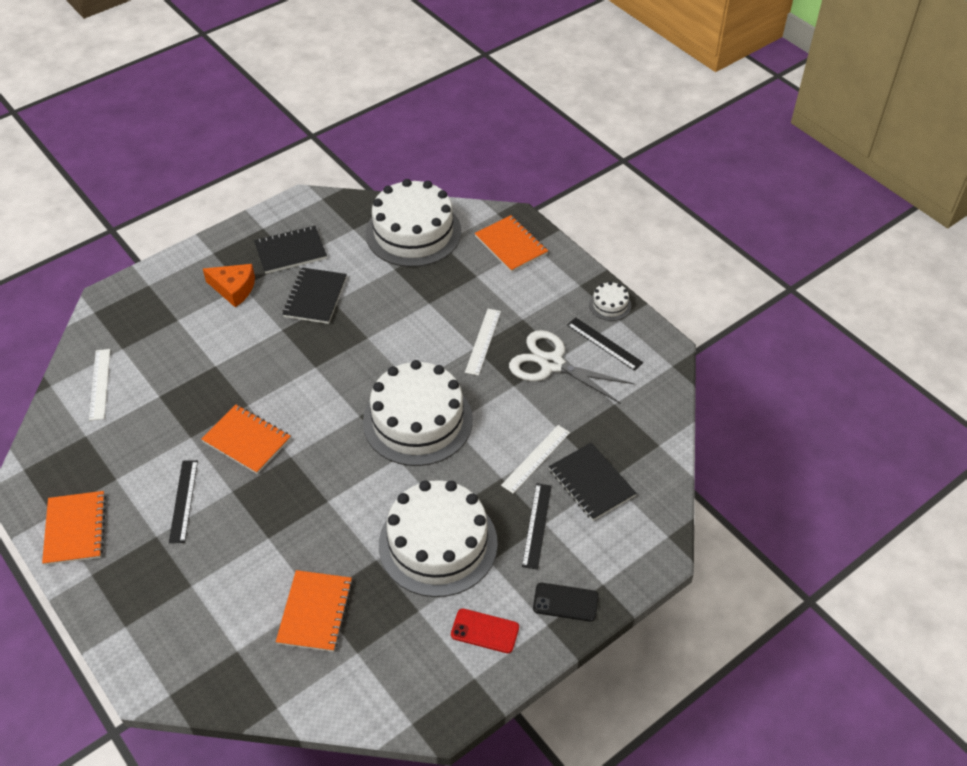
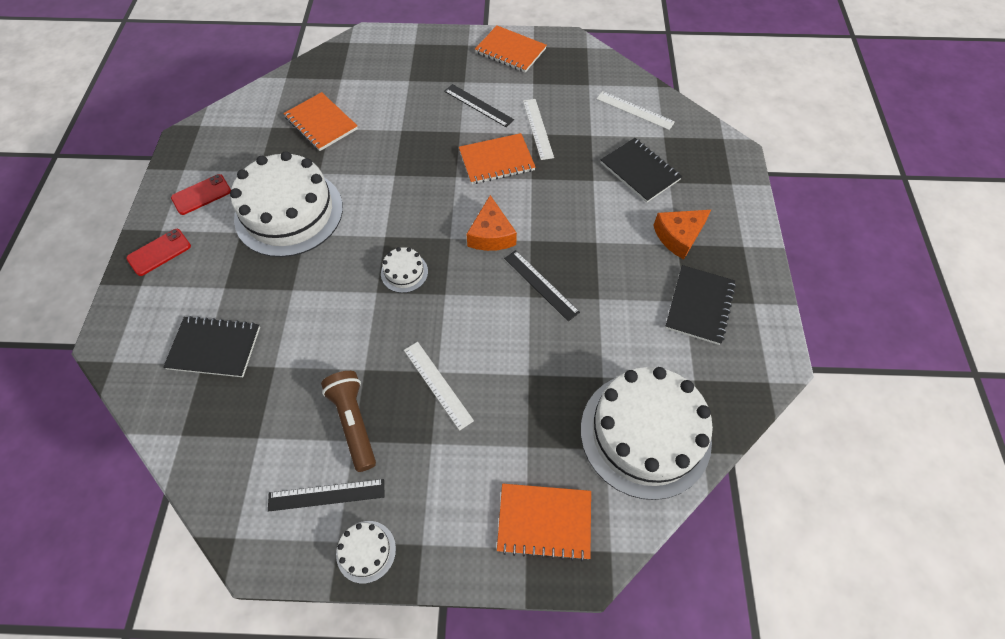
camera: 130 degrees right, 10 degrees up
black notebook [283,267,347,324] -> black notebook moved to [601,138,682,203]
white cake [363,360,473,466] -> white cake [381,247,428,293], size x0.42
white ruler [501,425,570,493] -> white ruler moved to [523,99,554,160]
white scissors [509,330,634,404] -> brown flashlight [321,371,376,472]
black ruler [522,483,552,570] -> black ruler moved to [504,250,580,321]
black phone [533,583,599,622] -> red phone [126,229,191,276]
none -> orange cheese [466,195,517,251]

